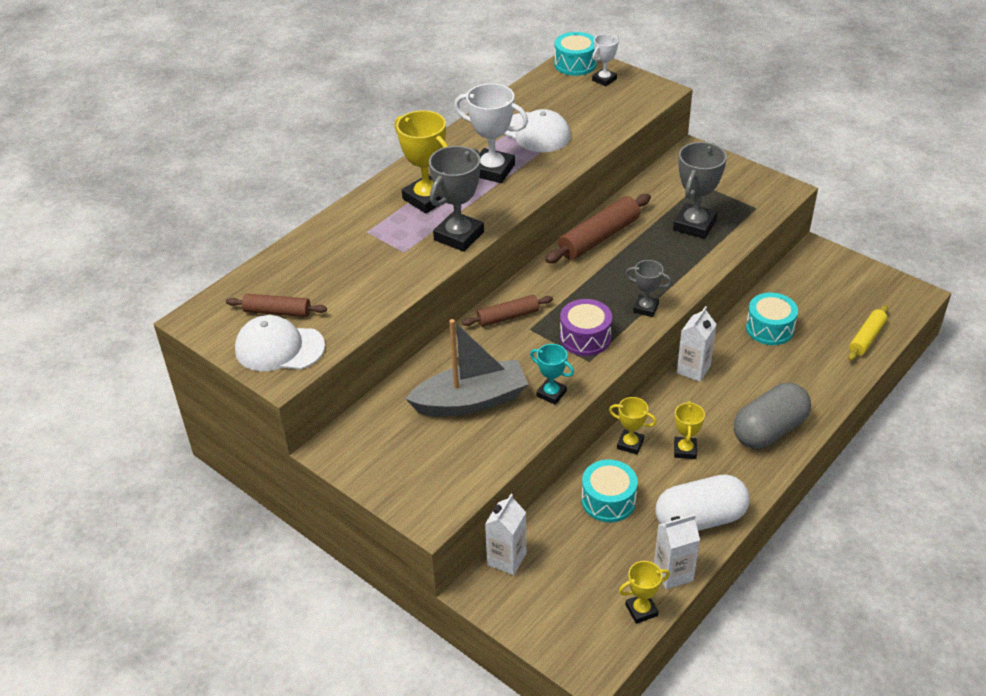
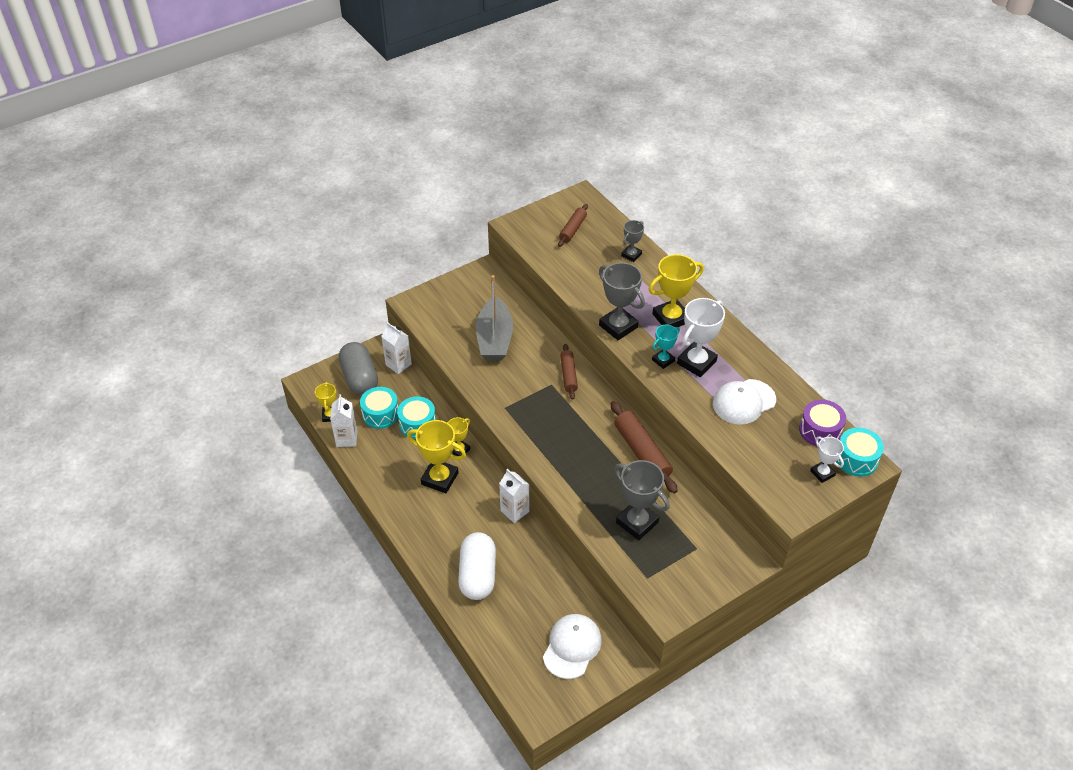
camera: 105 degrees right, 5 degrees up
white cap [235,315,325,371] -> white cap moved to [543,614,602,679]
turquoise trophy [530,344,574,405] -> turquoise trophy moved to [652,324,680,369]
purple drum [560,299,612,356] -> purple drum moved to [799,399,846,446]
grey trophy [625,260,672,317] -> grey trophy moved to [621,220,644,262]
white capsule [655,474,749,531] -> white capsule moved to [458,532,496,600]
yellow trophy [674,401,705,459] -> yellow trophy [407,420,466,493], size x1.76
grey capsule [734,383,811,449] -> grey capsule moved to [339,342,378,395]
turquoise drum [746,293,798,345] -> turquoise drum moved to [360,387,398,429]
yellow rolling pin [848,305,888,361] -> none

